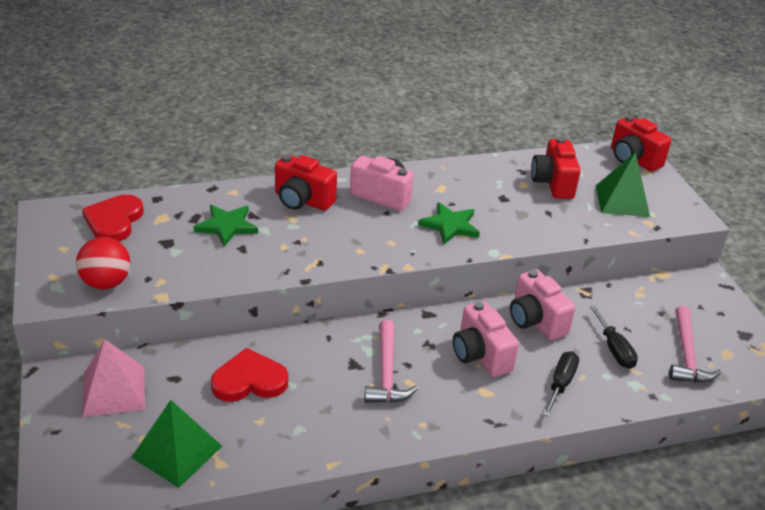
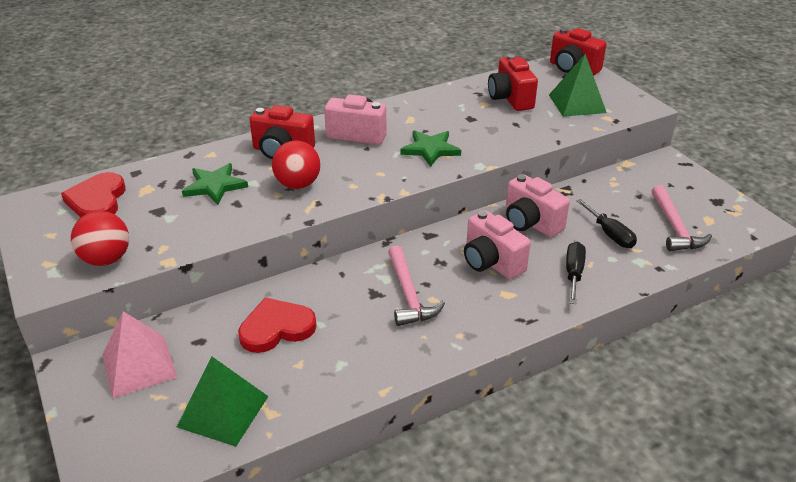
camera: 10 degrees left, 0 degrees up
none -> red ball [272,140,321,189]

